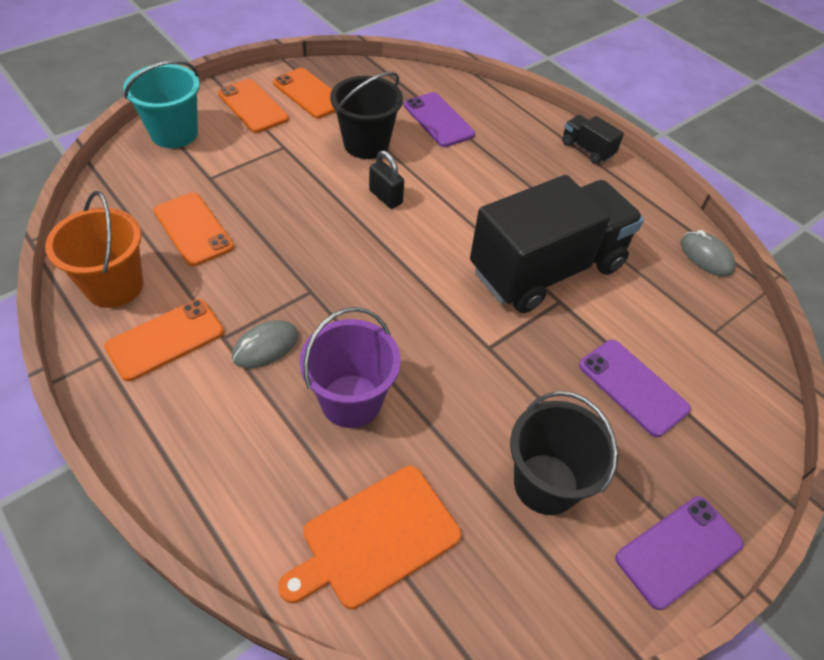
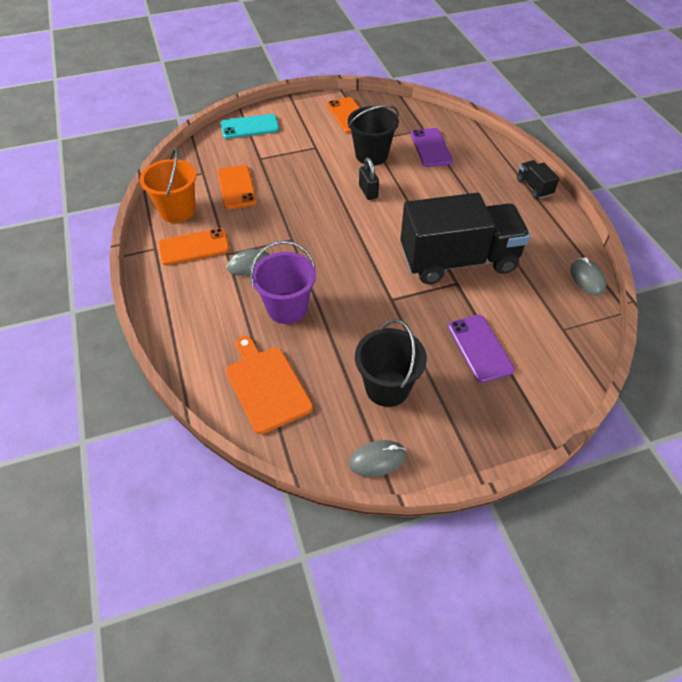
camera: 25 degrees right, 0 degrees up
turquoise bucket [123,60,200,148] -> turquoise phone [221,114,279,139]
orange phone [218,79,289,133] -> none
orange cutting board [278,466,461,609] -> orange cutting board turned 75 degrees clockwise [226,336,313,434]
purple phone [615,496,744,610] -> none
none -> grey mouse [349,440,406,477]

